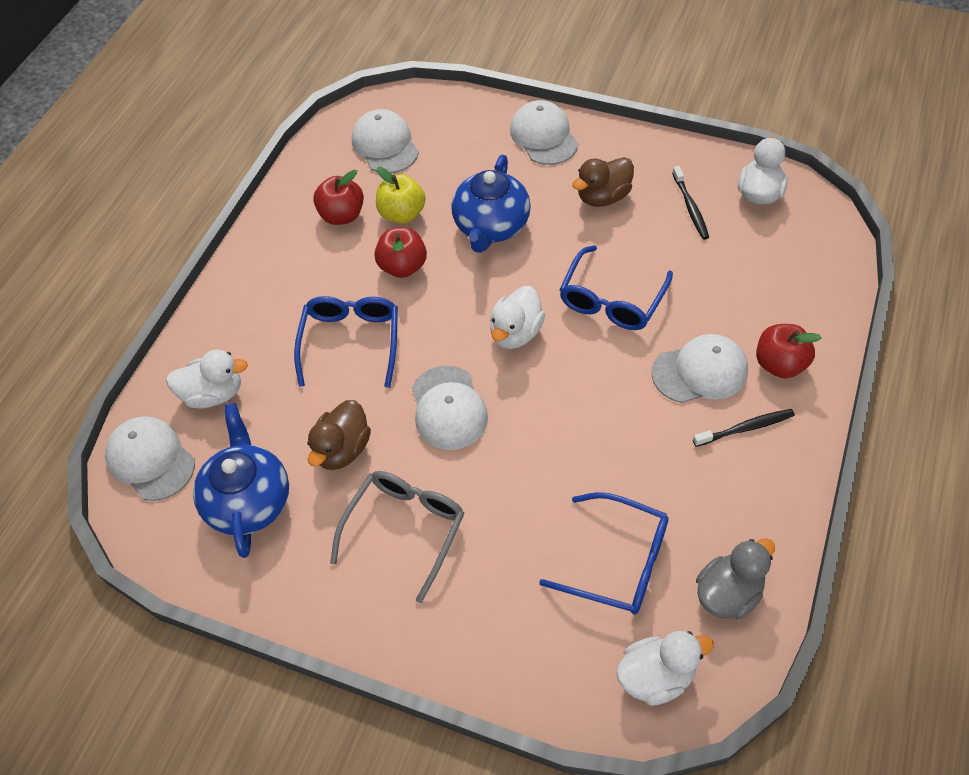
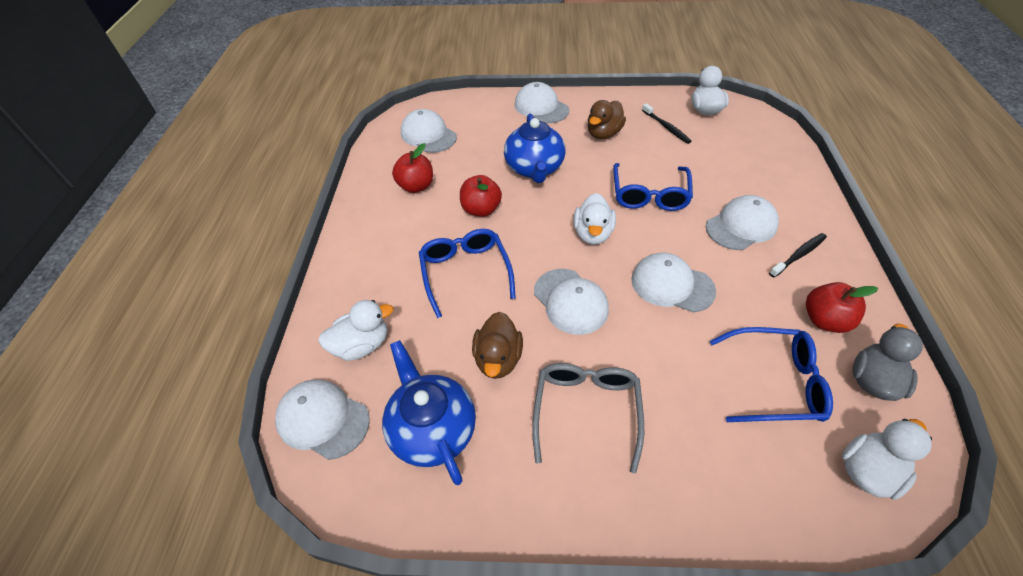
camera: 20 degrees left, 5 degrees down
yellow apple [376,167,426,224] -> none
red apple [756,324,822,378] -> red apple moved to [806,282,878,333]
none -> white cap [631,253,716,313]

